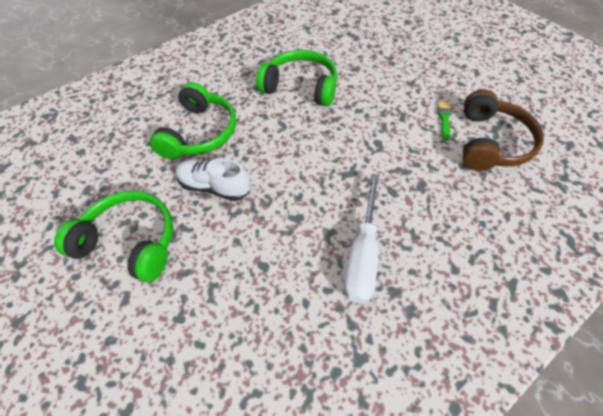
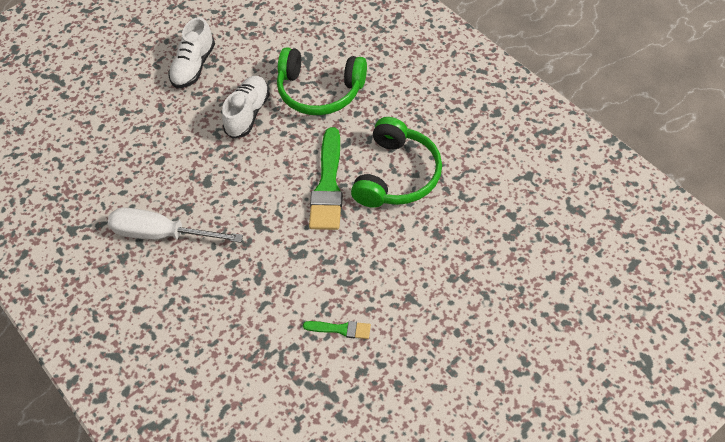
camera: 90 degrees right, 0 degrees up
green headphones [54,191,173,282] -> white shoe [168,17,215,88]
brown headphones [463,89,544,171] -> none
none -> green brush [309,127,343,230]

